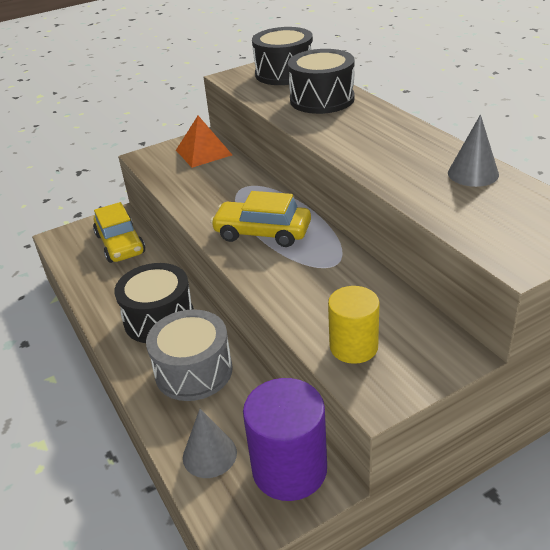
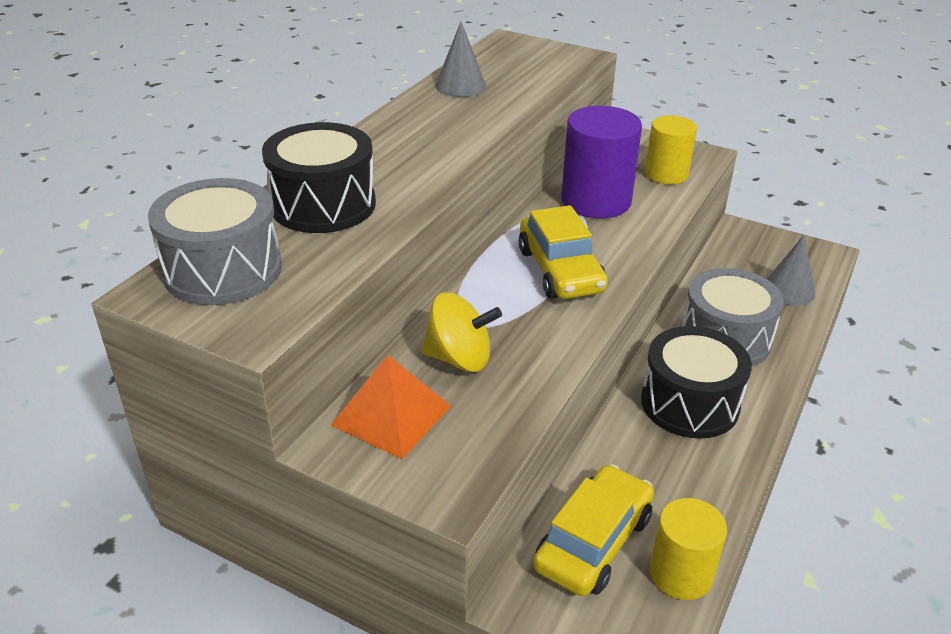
camera: 125 degrees left, 0 degrees up
purple cylinder [243,378,327,501] -> purple cylinder moved to [561,106,642,218]
black drum [252,27,313,85] -> grey drum [148,178,282,305]
none -> yellow spinning top [421,292,502,372]
none -> yellow cylinder [649,498,727,600]

